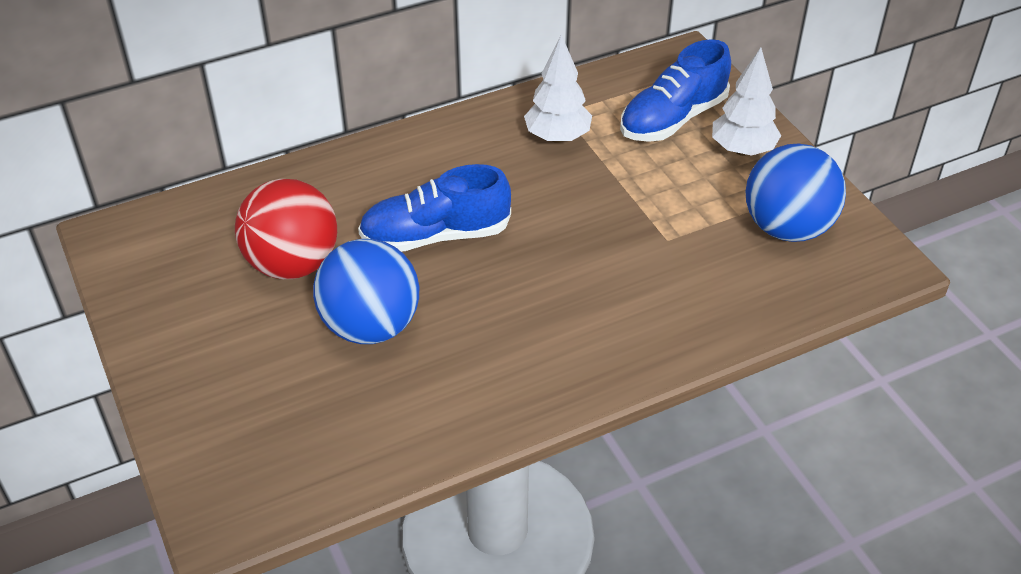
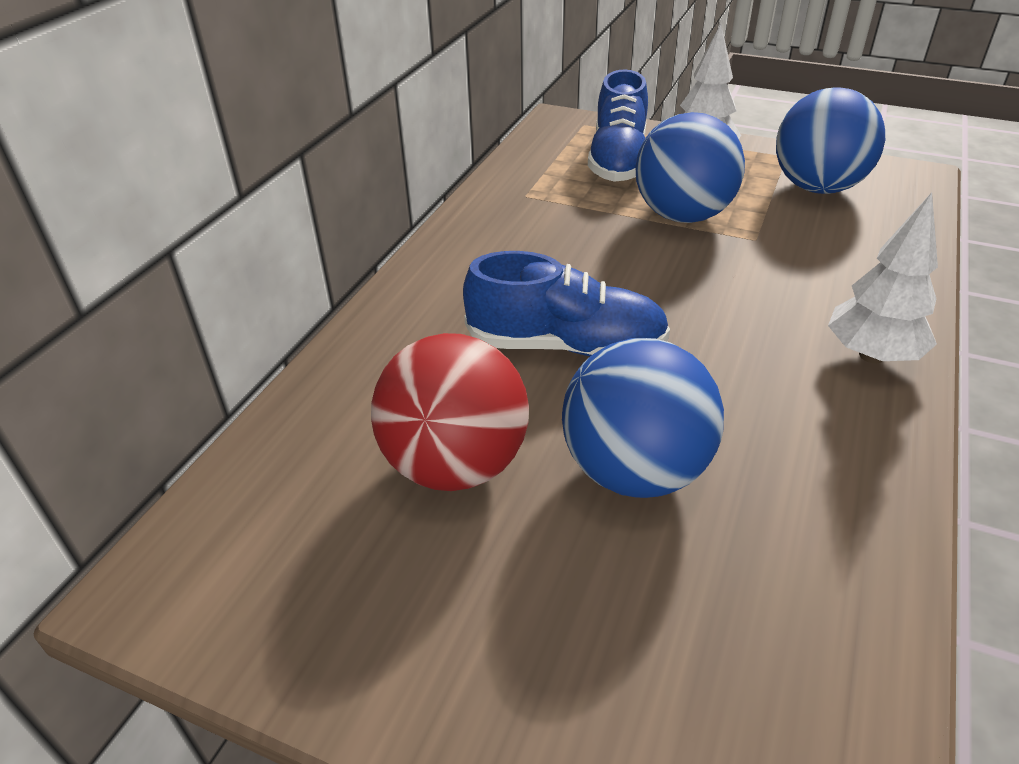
camera: 40 degrees left, 5 degrees down
blue shoe [358,164,511,252] -> blue shoe turned 120 degrees counterclockwise [463,251,670,356]
white tree [524,34,592,143] -> white tree moved to [828,192,938,363]
none -> blue ball [636,112,745,223]

